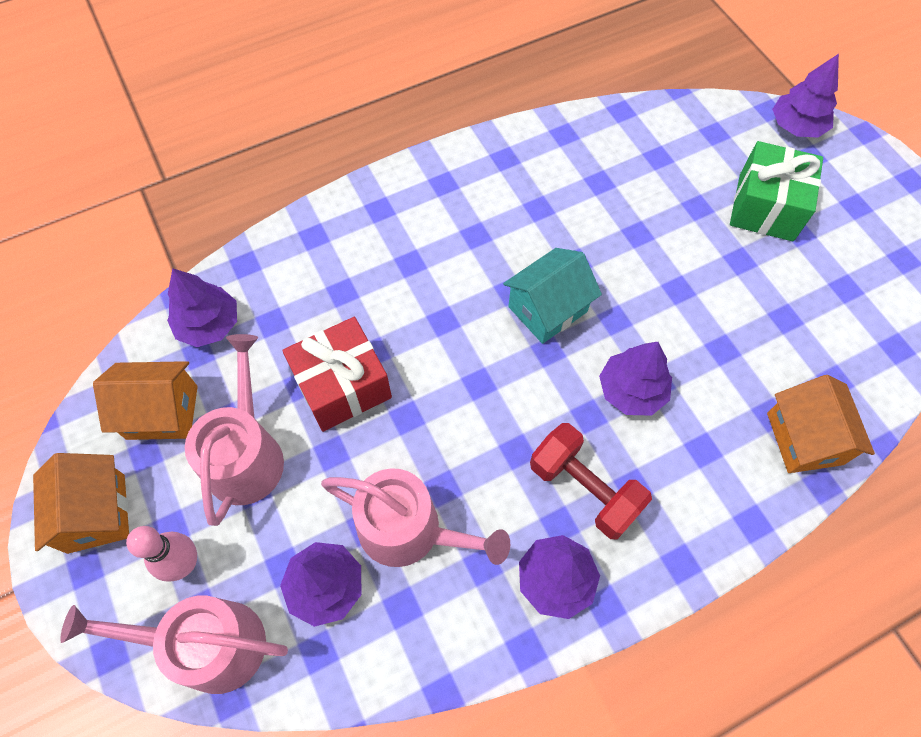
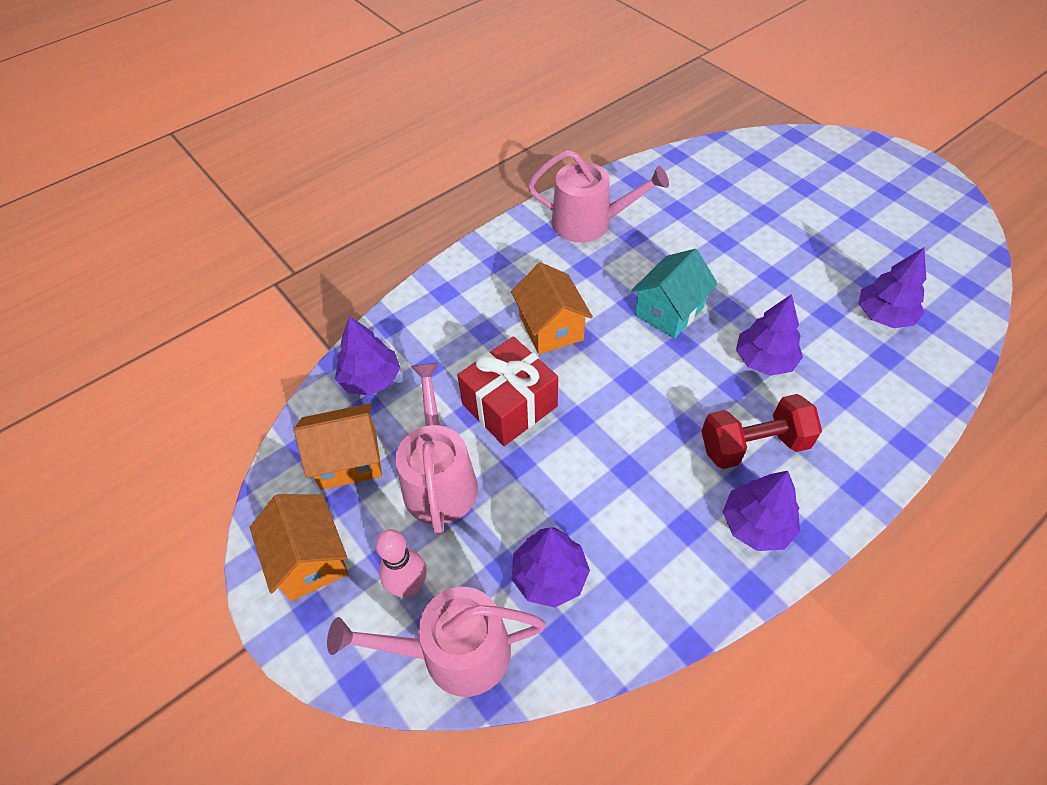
camera: 10 degrees left, 10 degrees down
pink watering can [321,468,510,567] -> pink watering can moved to [528,150,669,242]
red dumbbell [530,423,652,539] -> red dumbbell turned 45 degrees counterclockwise [701,394,822,469]
green gift [730,141,823,242] -> none
orange house [767,375,875,473] -> orange house moved to [511,262,593,354]
purple tree [772,54,839,138] -> purple tree moved to [859,248,926,328]

